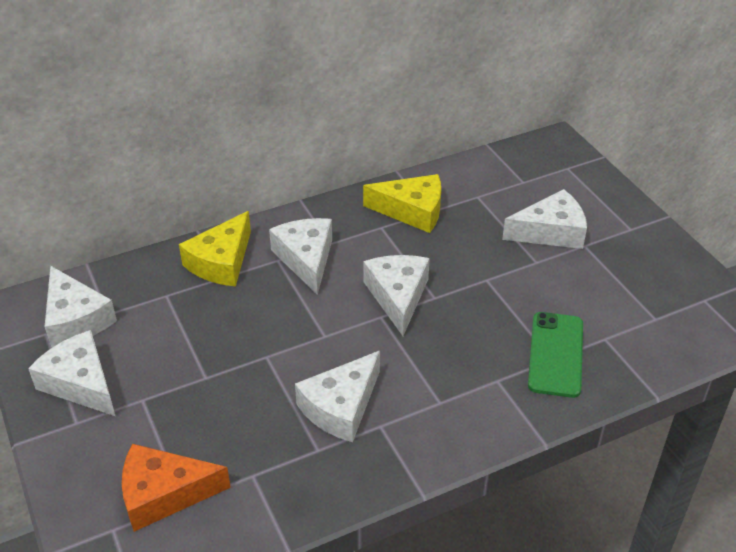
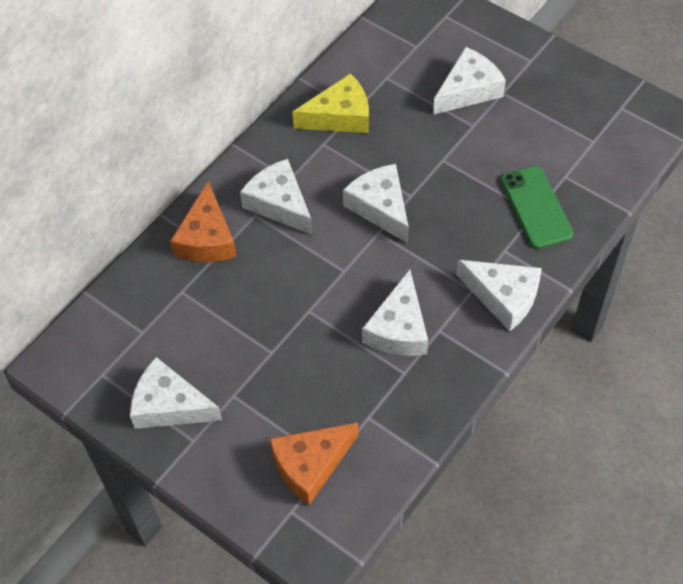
camera: 25 degrees left, 15 degrees up
white cheese [44,266,117,348] -> white cheese moved to [456,260,542,331]
yellow cheese [179,211,251,286] -> orange cheese [170,181,237,262]

